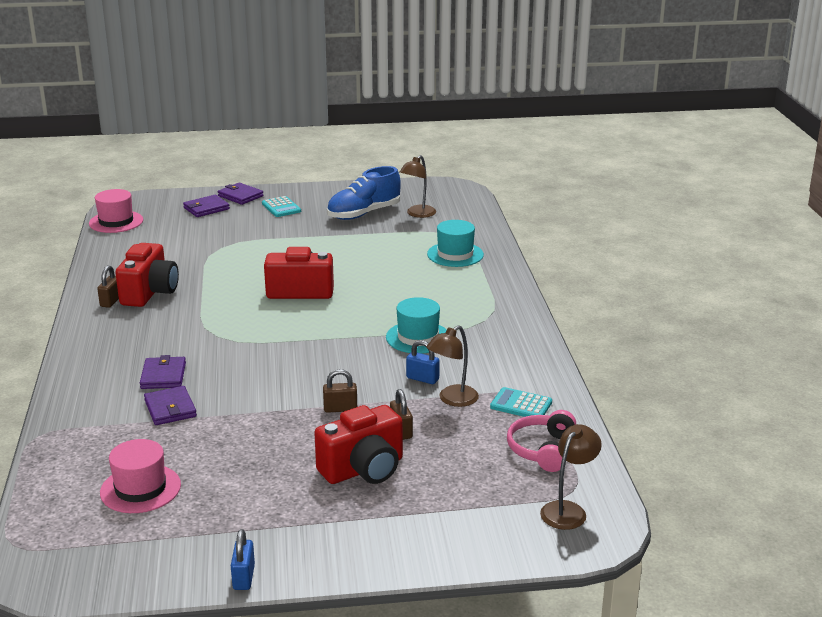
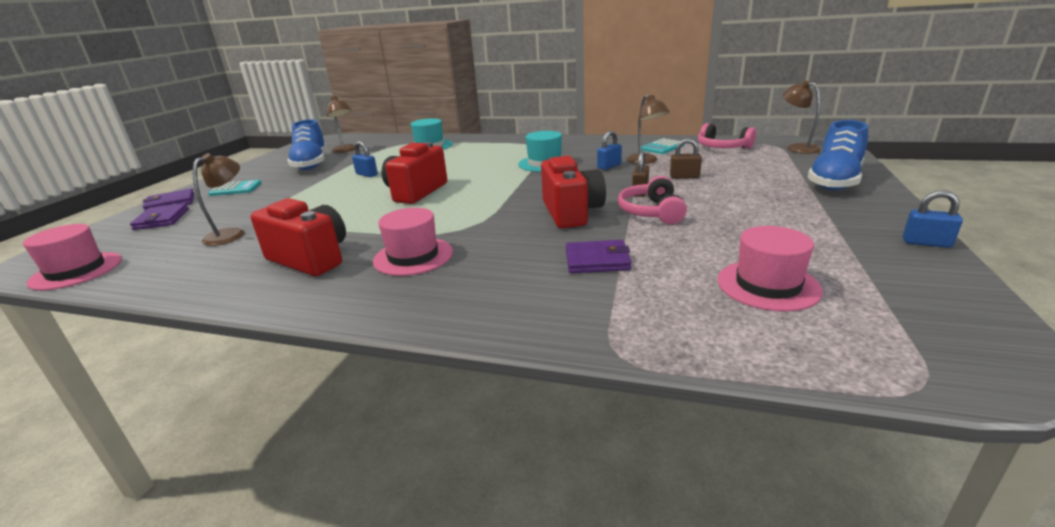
camera: 65 degrees left, 0 degrees up
brown padlock [97,265,119,308] -> none
purple wallet [140,355,186,389] -> none
red camera [314,405,403,484] -> red camera moved to [541,156,606,228]
none -> brown lamp [193,153,244,246]
none -> blue padlock [352,141,378,177]
none -> pink hat [373,208,453,276]
none -> pink headphones [618,176,687,224]
none -> blue shoe [807,120,868,190]

